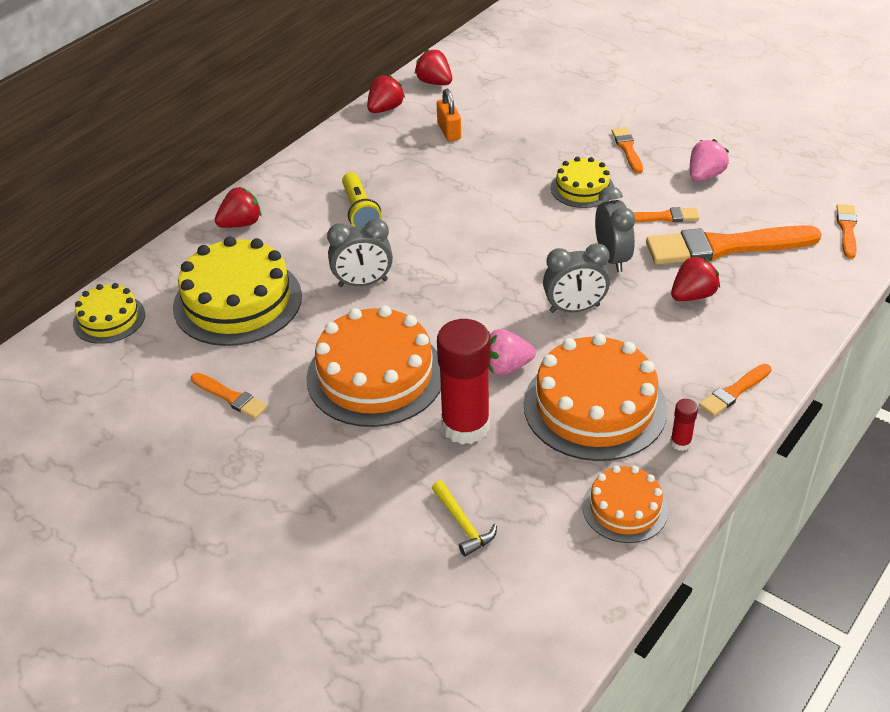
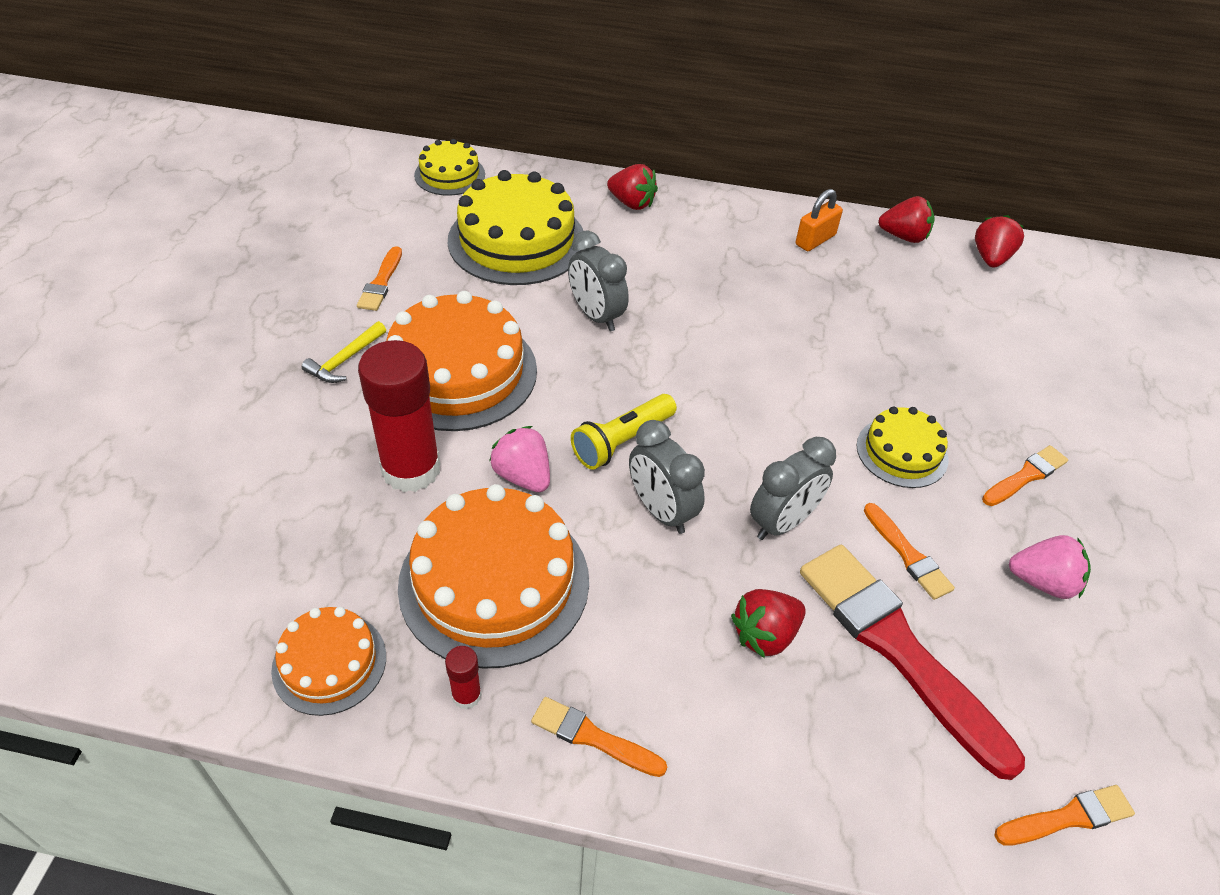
camera: 60 degrees right, 5 degrees up
yellow flashlight [342,172,382,227] -> yellow flashlight moved to [571,394,677,470]
yellow hammer [432,480,497,557] -> yellow hammer moved to [302,321,386,383]
orange padlock [437,89,461,141] -> orange padlock moved to [796,189,843,251]
orange brush [646,225,822,265] -> red brush [800,545,1025,780]
red strawberry [671,256,720,301] -> red strawberry turned 120 degrees clockwise [731,589,806,658]

